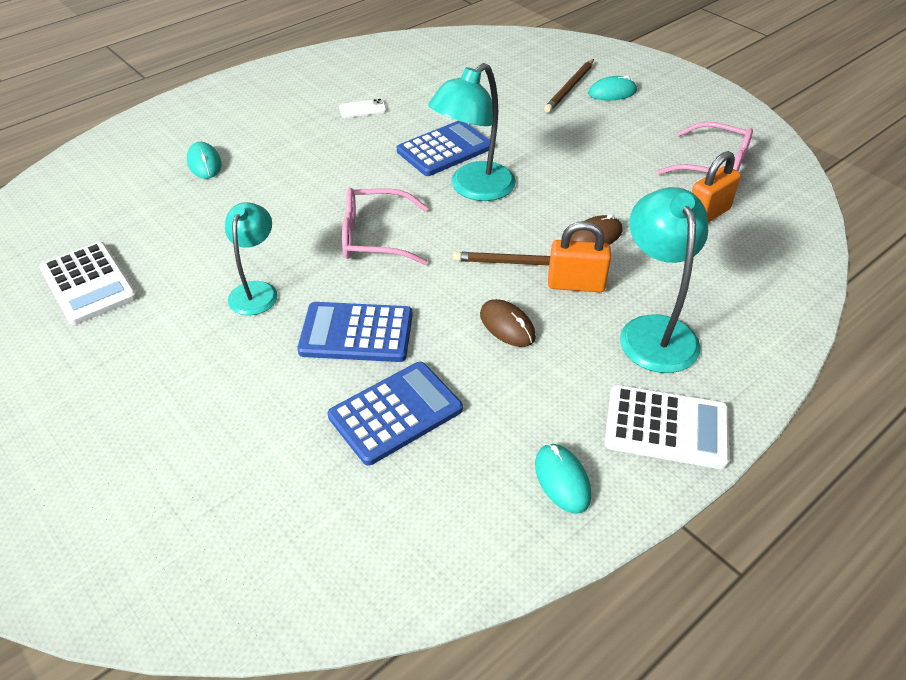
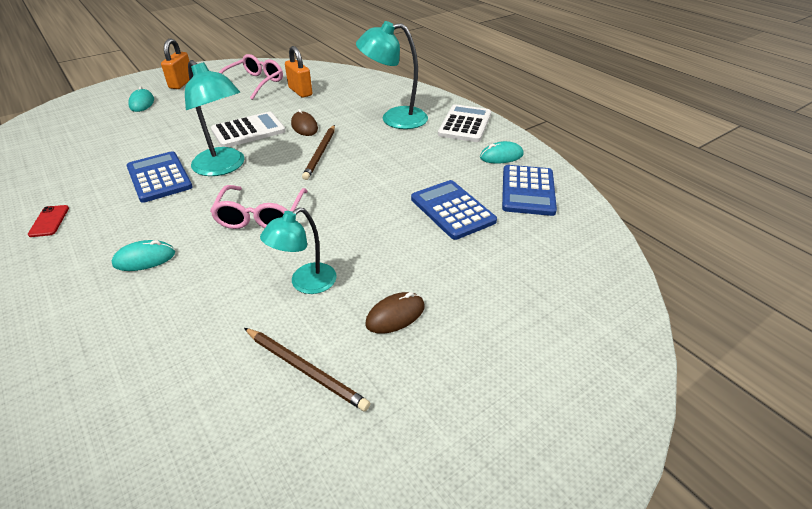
camera: 85 degrees left, 5 degrees down
white calculator [39,242,137,325] -> white calculator moved to [211,112,286,147]
turquoise mouse [187,142,222,179] -> turquoise mouse moved to [112,240,175,271]
turquoise lamp [225,202,278,315] -> turquoise lamp turned 60 degrees counterclockwise [260,207,337,294]
blue calculator [297,302,413,362] -> blue calculator moved to [502,165,557,216]
white phone [339,99,387,118] -> red phone [28,205,69,237]
brown mouse [480,299,536,347] -> brown mouse moved to [365,292,424,334]
brown pencil [544,59,594,113] -> brown pencil moved to [244,328,370,411]
orange padlock [548,221,611,292] -> orange padlock moved to [161,38,189,89]

